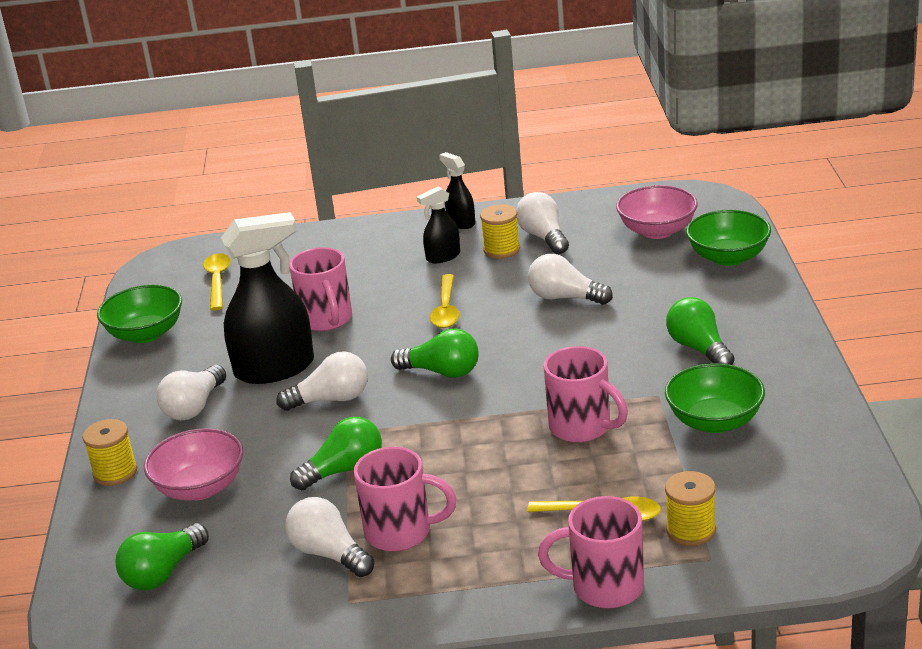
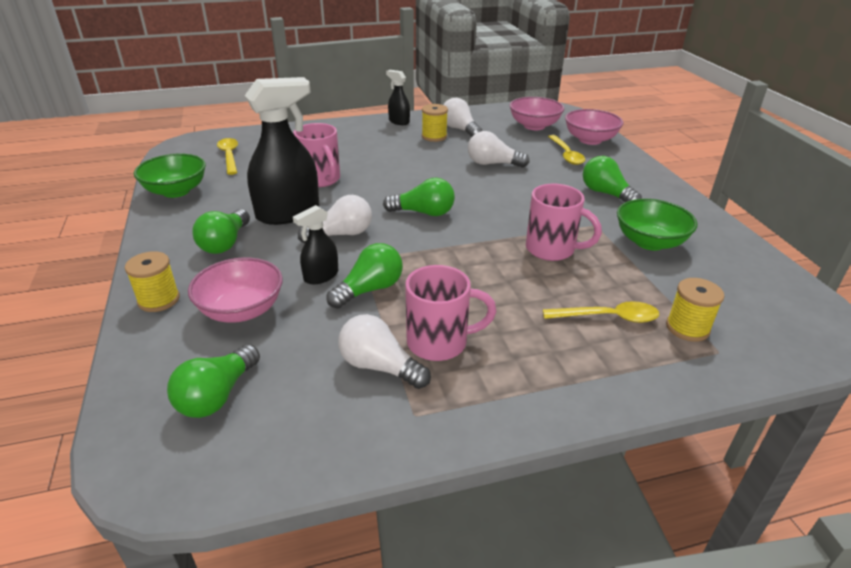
camera: 15 degrees left, 5 degrees up
white light bulb [157,365,226,420] -> green light bulb [192,209,250,254]
black spray bottle [417,186,460,263] -> black spray bottle moved to [293,205,338,284]
yellow spoon [430,274,460,328] -> yellow spoon moved to [548,135,585,165]
pink mug [538,496,644,608] -> none
green bowl [686,210,771,266] -> pink bowl [565,109,623,145]

